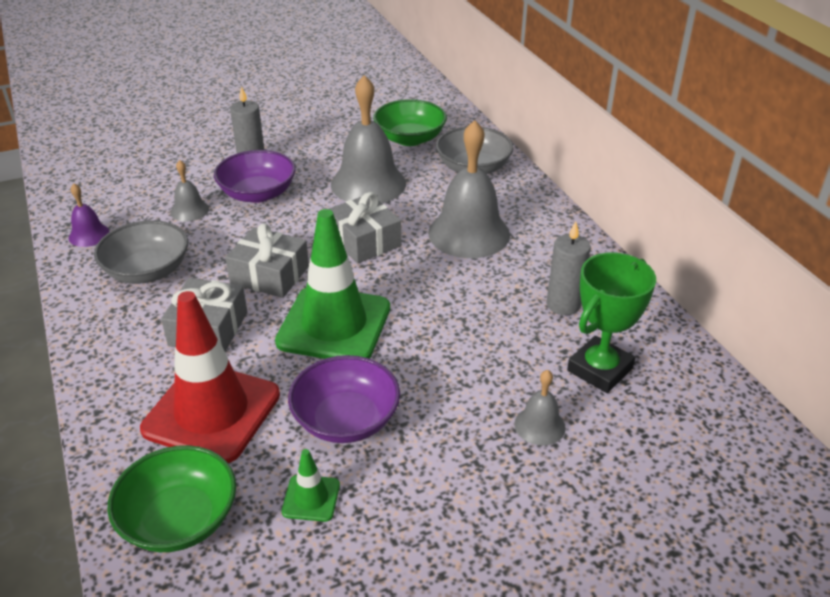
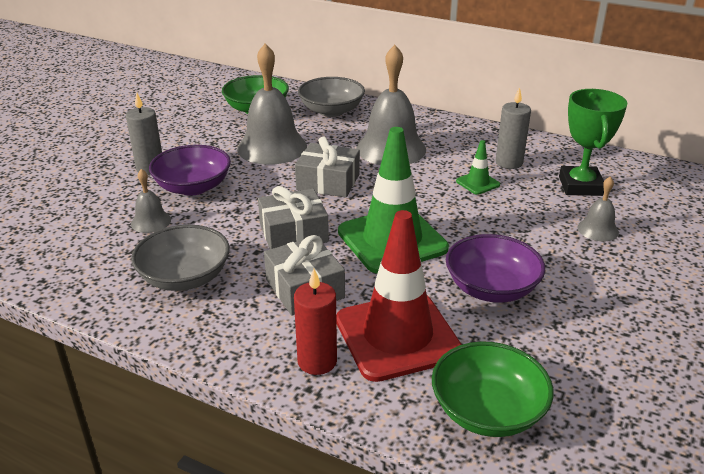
camera: 40 degrees left, 5 degrees down
purple bell [69,183,110,247] -> none
green traffic cone [282,449,340,522] -> green traffic cone moved to [456,140,500,195]
none -> red candle [294,269,337,375]

